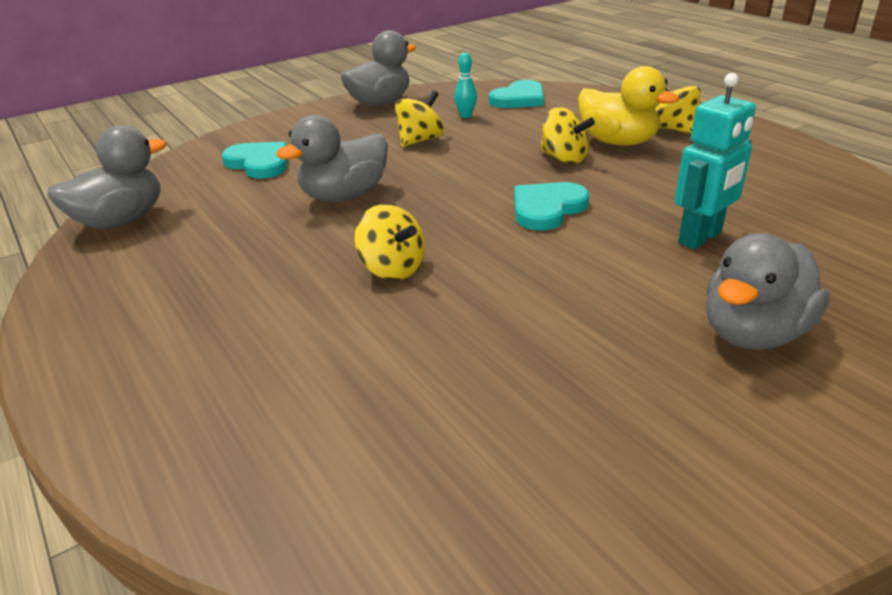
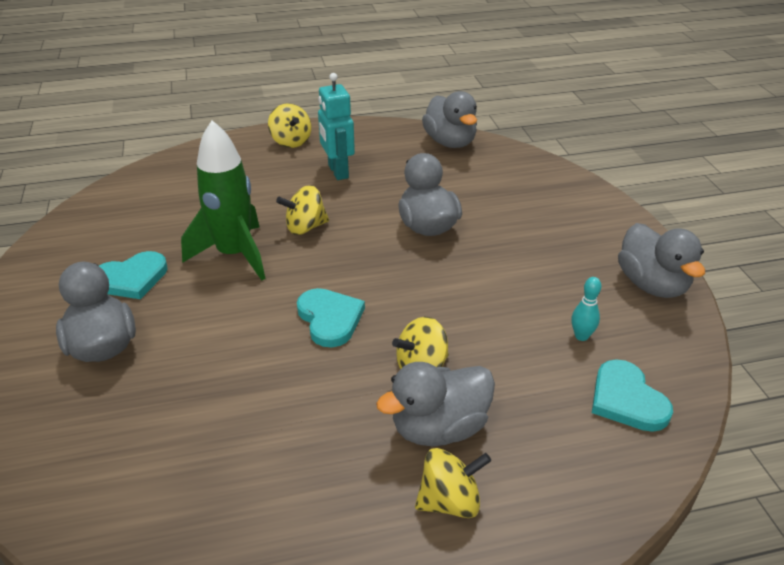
camera: 110 degrees right, 5 degrees up
turquoise heart [222,142,288,178] -> turquoise heart moved to [99,251,168,299]
yellow spinning top [395,90,444,147] -> yellow spinning top moved to [268,103,311,148]
yellow duck [578,66,679,146] -> grey duck [376,362,495,446]
turquoise robot [675,73,756,249] -> turquoise robot moved to [318,73,355,180]
none -> green rocket [181,120,266,281]

